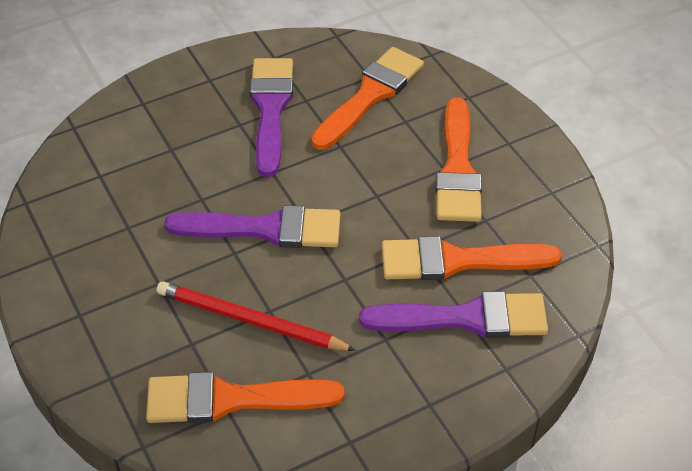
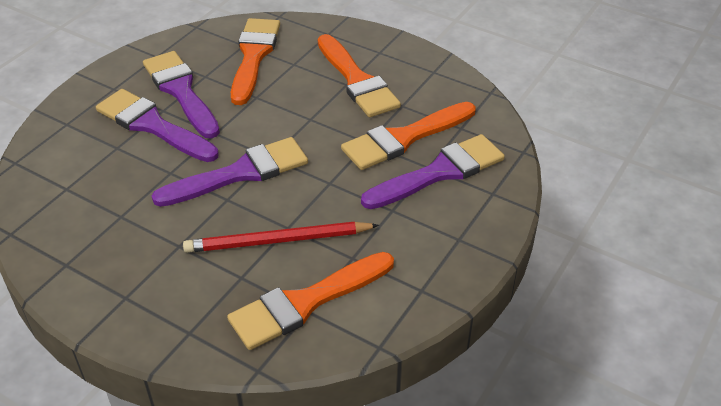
camera: 30 degrees left, 5 degrees down
none -> purple brush [96,89,219,162]

